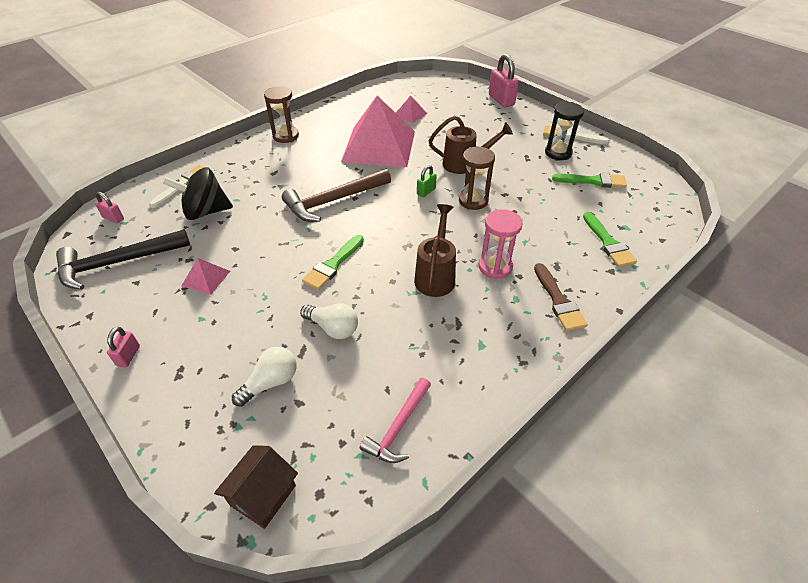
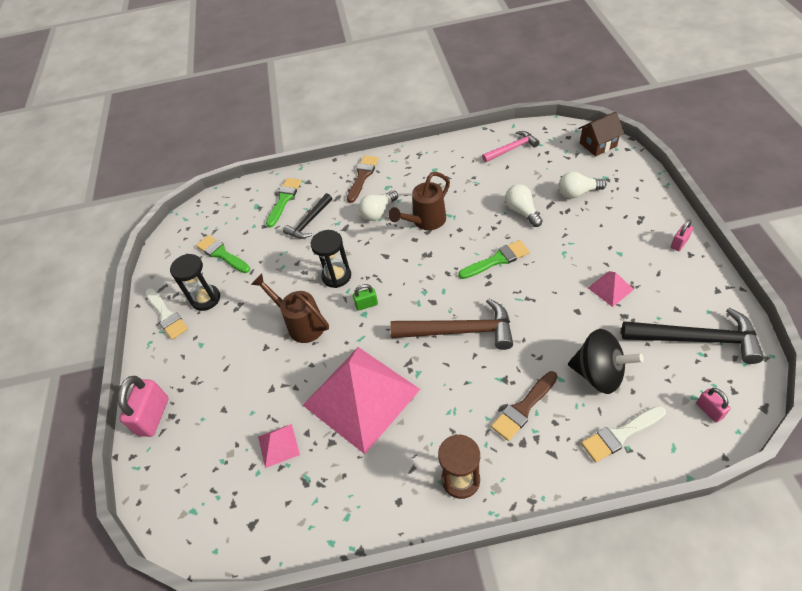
camera: 140 degrees left, 5 degrees up
brown hourglass [459,147,495,210] -> black hourglass [311,230,351,288]
pink hourglass [479,209,523,279] -> white light bulb [359,190,398,221]
none -> black hammer [283,193,332,239]
none -> brown brush [491,371,558,441]

